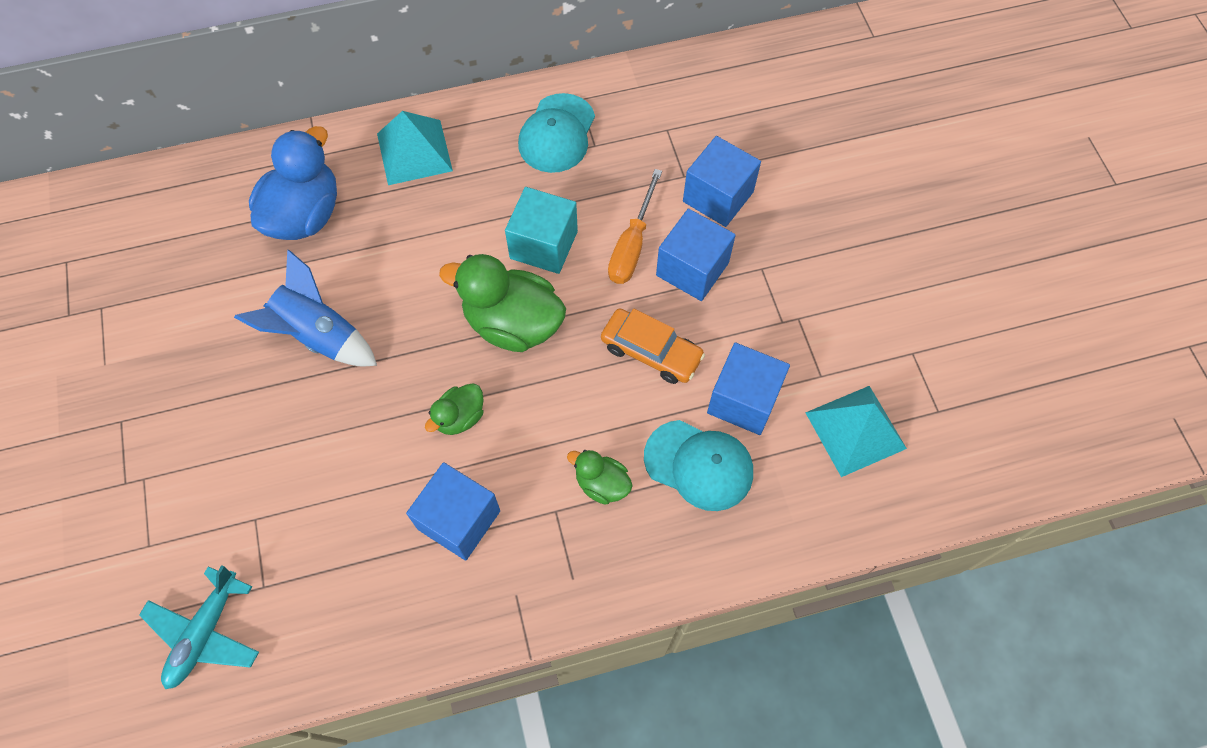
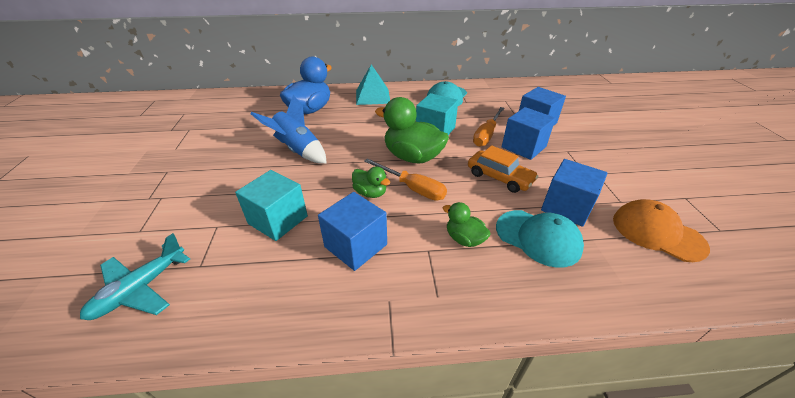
camera: 10 degrees right, 25 degrees down
green duck [425,383,484,435] -> green duck turned 105 degrees counterclockwise [352,166,390,198]
turquoise pyramid [805,386,907,477] -> orange cap [613,199,710,262]
none -> turquoise cube [235,170,308,241]
none -> orange screwdriver [364,158,447,201]

